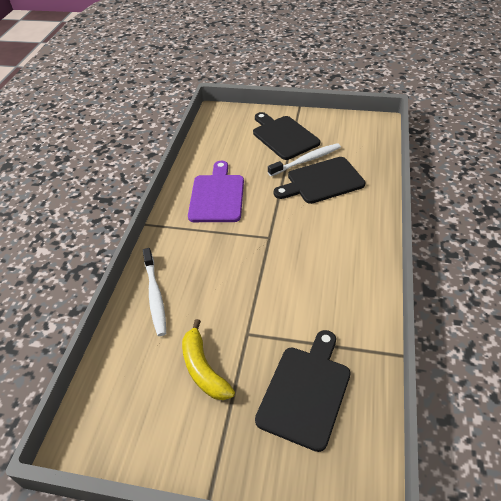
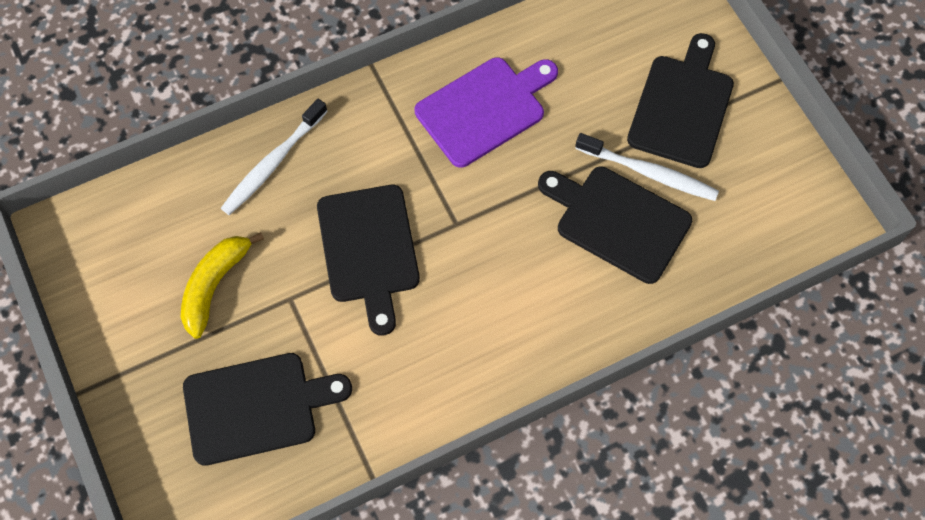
camera: 50 degrees right, 20 degrees up
none -> black cutting board [317,185,420,335]

